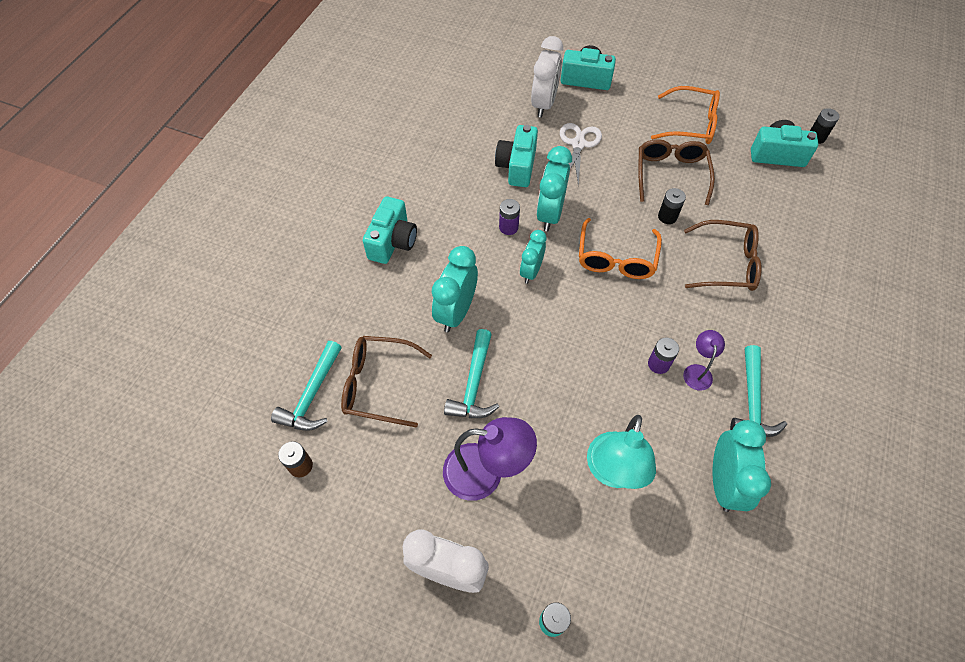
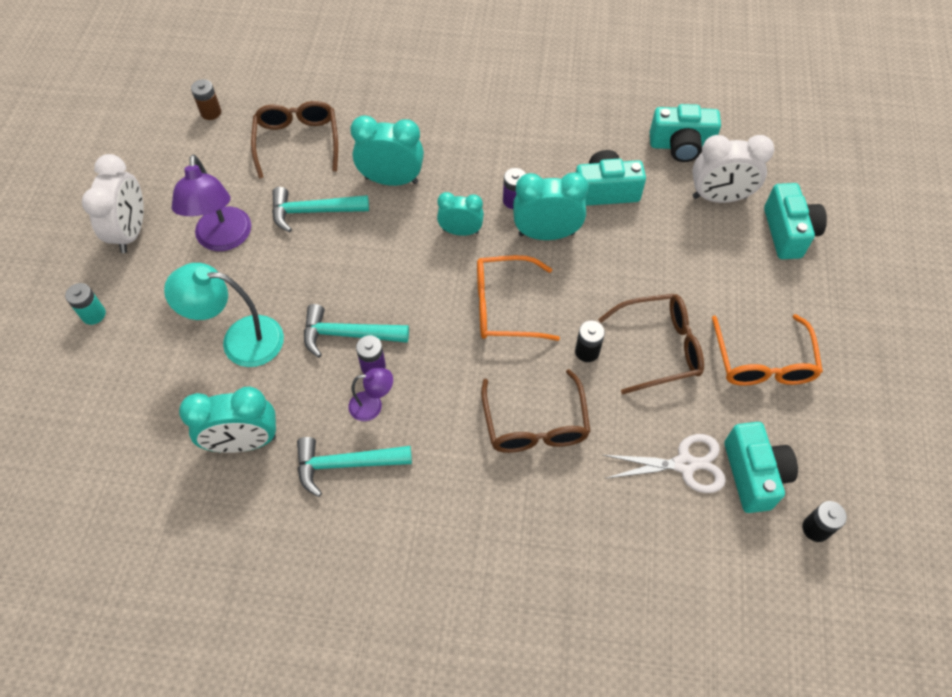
camera: 75 degrees right, 0 degrees up
turquoise hammer [271,341,342,431] -> turquoise hammer moved to [304,304,409,358]
turquoise camera [363,196,417,264] -> turquoise camera moved to [650,104,721,162]
white scissors [560,123,602,186] -> white scissors moved to [603,434,726,493]

